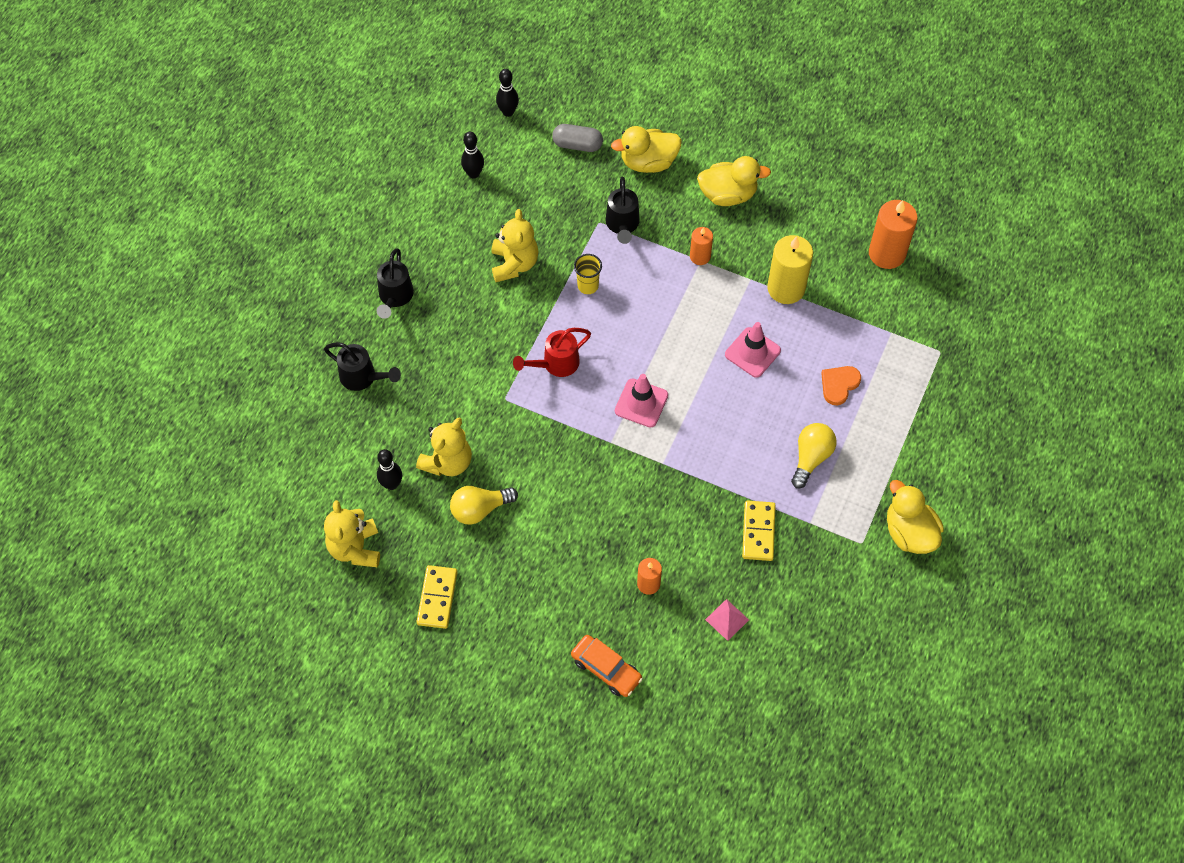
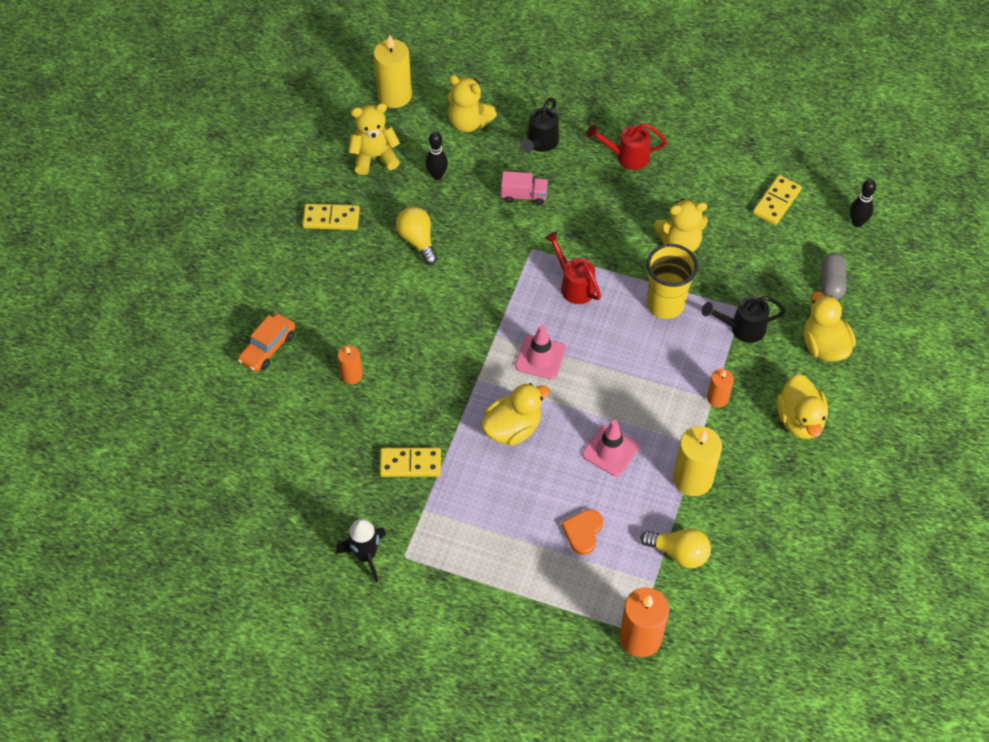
camera: 85 degrees right, 5 degrees down
black watering can [377,248,414,319] -> red watering can [587,123,667,170]
yellow teddy bear [416,417,472,476] -> yellow teddy bear moved to [448,75,497,132]
black bowling pin [461,132,484,178] -> yellow domino [753,175,802,225]
yellow cup [574,254,602,294] -> yellow cup [646,244,698,319], size x1.81
pink pyramid [705,599,749,641] -> none
yellow light bulb [791,423,837,488] -> yellow light bulb moved to [640,529,711,568]
orange heart [821,366,861,405] -> orange heart turned 105 degrees counterclockwise [561,509,603,555]
orange candle [869,200,918,269] -> orange candle moved to [619,588,669,657]
yellow duck [887,480,944,554] -> yellow duck moved to [481,383,550,446]
none -> black rocket [336,519,386,582]
none -> yellow candle [373,35,412,108]
none -> pink truck [501,171,548,205]

